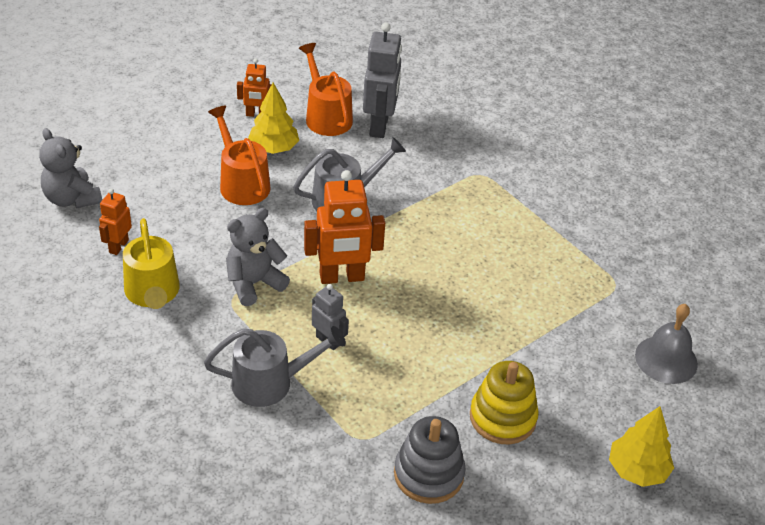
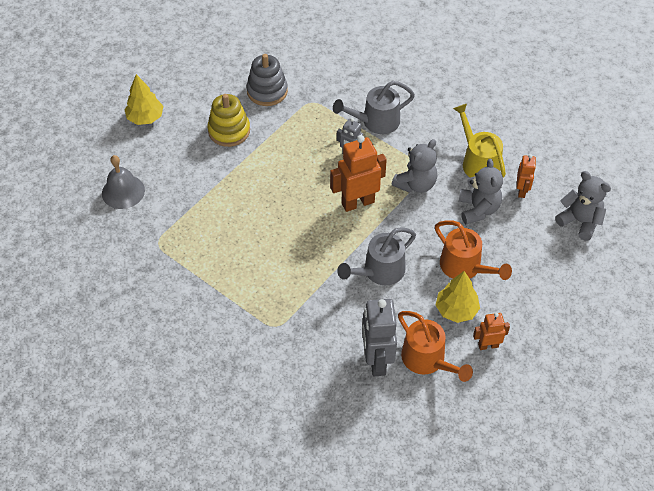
camera: 170 degrees right, 10 degrees up
none -> grey teddy bear [459,158,503,224]

